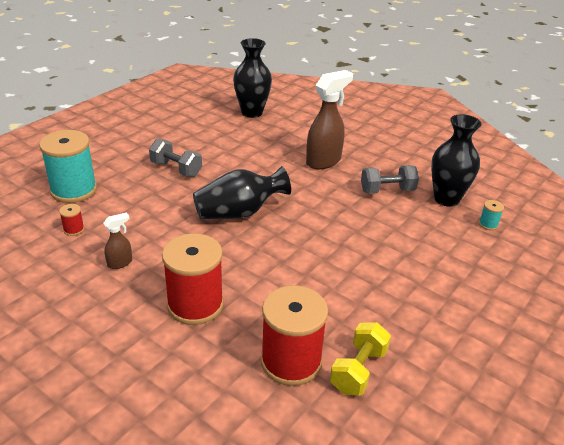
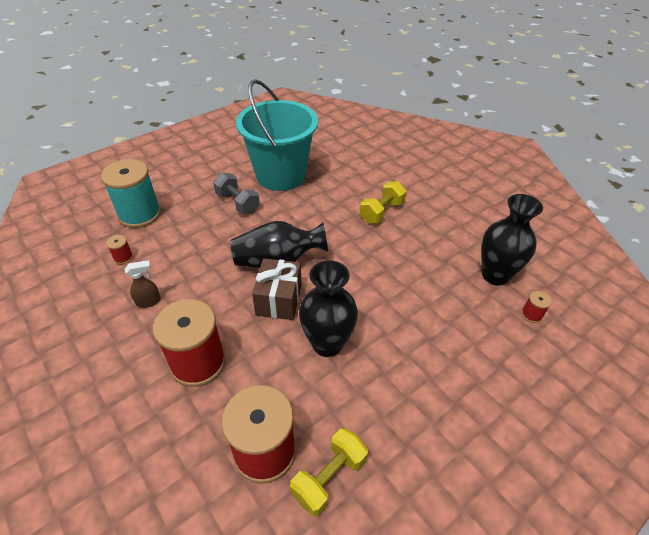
camera: 15 degrees right, 10 degrees up
black vase [233,38,272,118] -> black vase moved to [299,260,358,357]
brown spray bottle [306,70,353,169] -> yellow dumbbell [360,181,407,223]
grey dumbbell [361,165,419,194] -> none
turquoise spool [479,200,504,230] -> red spool [521,291,552,323]
none -> turquoise bucket [236,79,318,191]
none -> brown gift [252,258,302,320]

